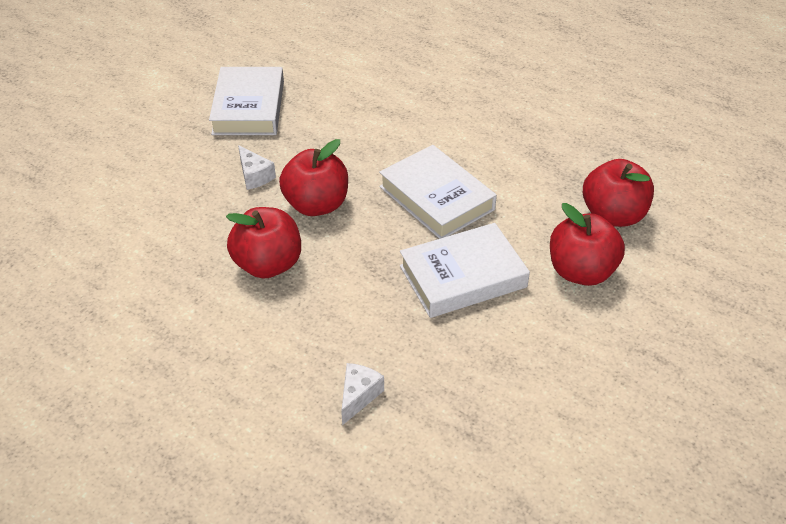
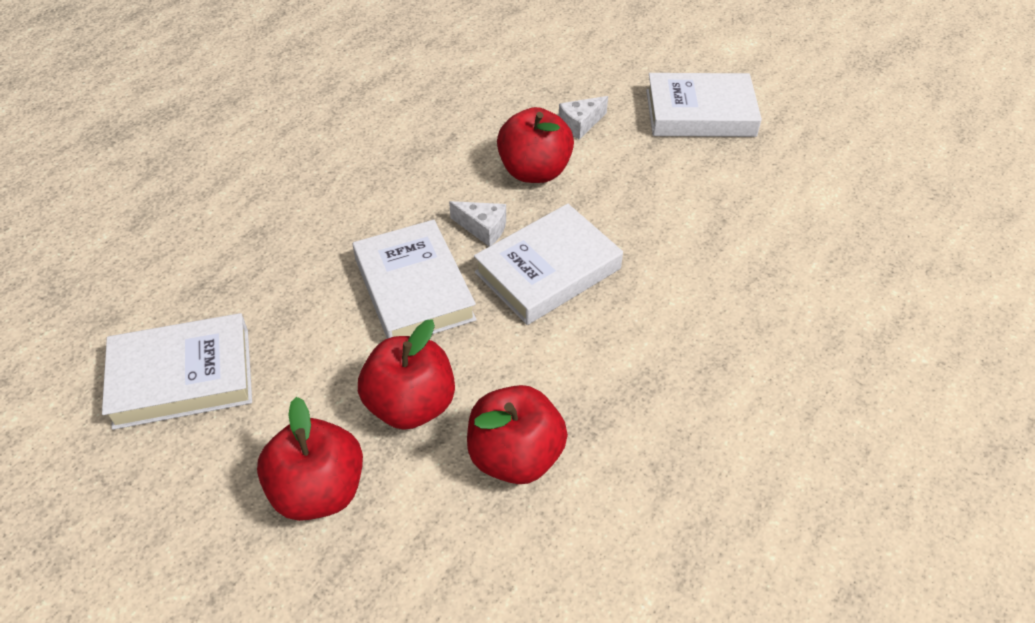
camera: 90 degrees right, 5 degrees up
red apple [226,207,301,279] -> red apple moved to [257,397,363,521]
white cheese [341,363,384,425] -> white cheese moved to [449,201,506,247]
none -> white book [102,313,252,430]

